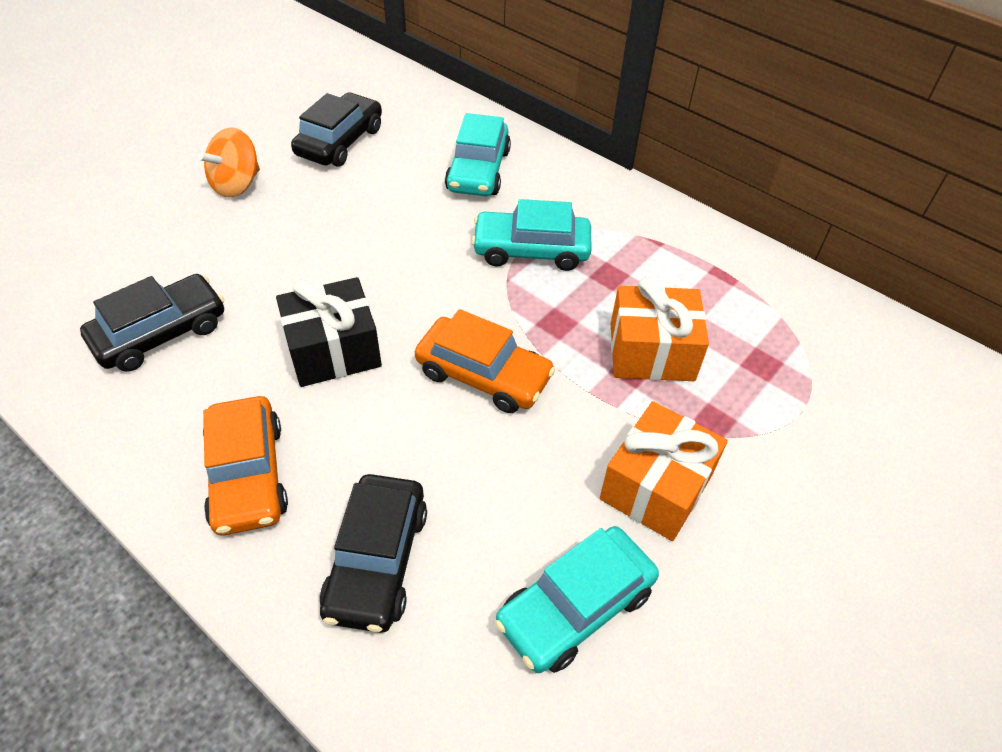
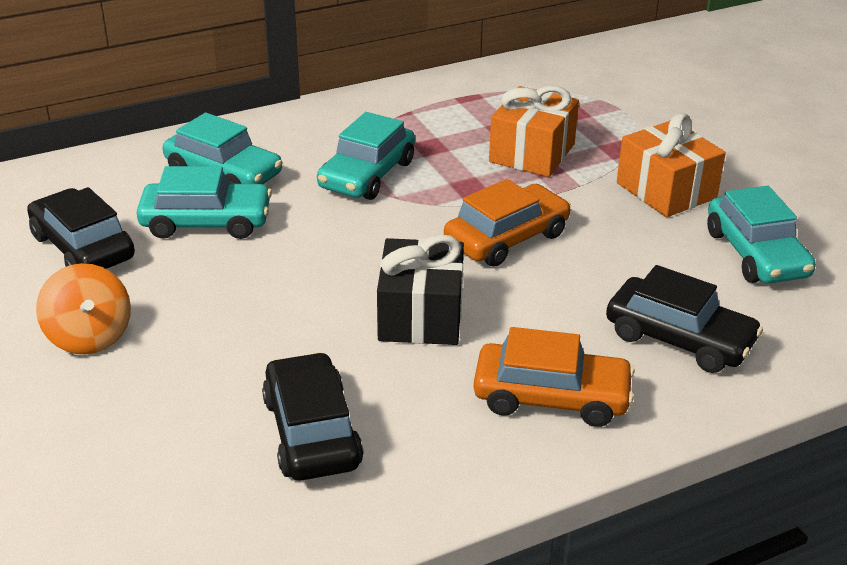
camera: 65 degrees left, 15 degrees down
none -> turquoise car [137,166,272,239]

